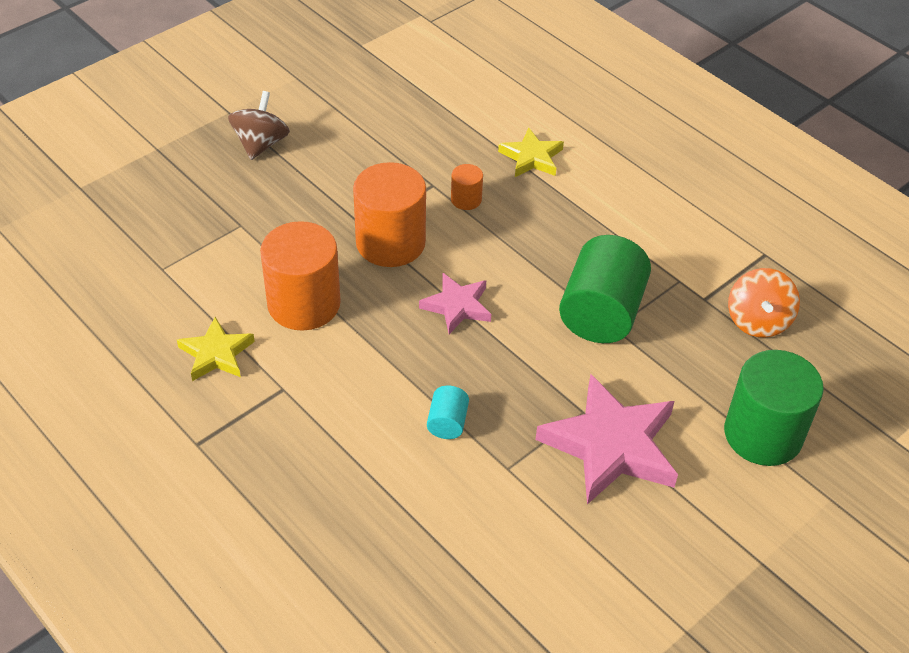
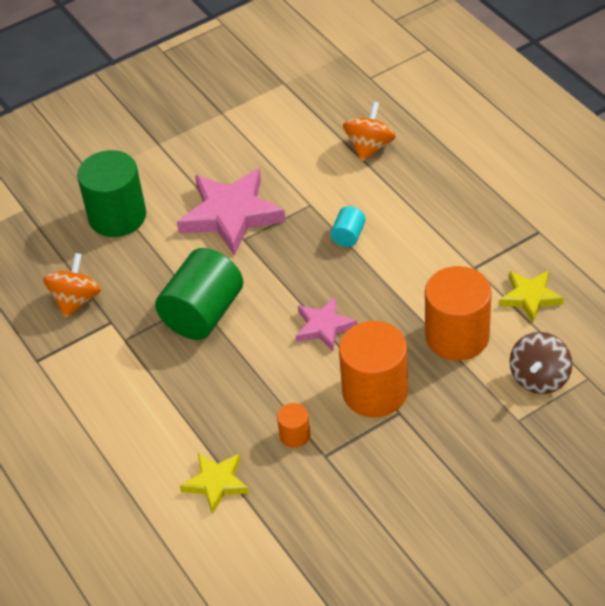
camera: 165 degrees left, 0 degrees up
brown spinning top [228,91,290,160] -> brown spinning top moved to [510,332,572,394]
none -> orange spinning top [343,101,396,162]

